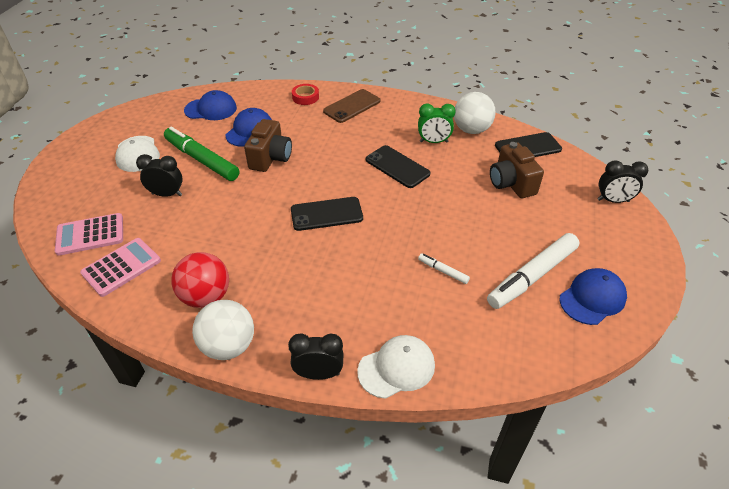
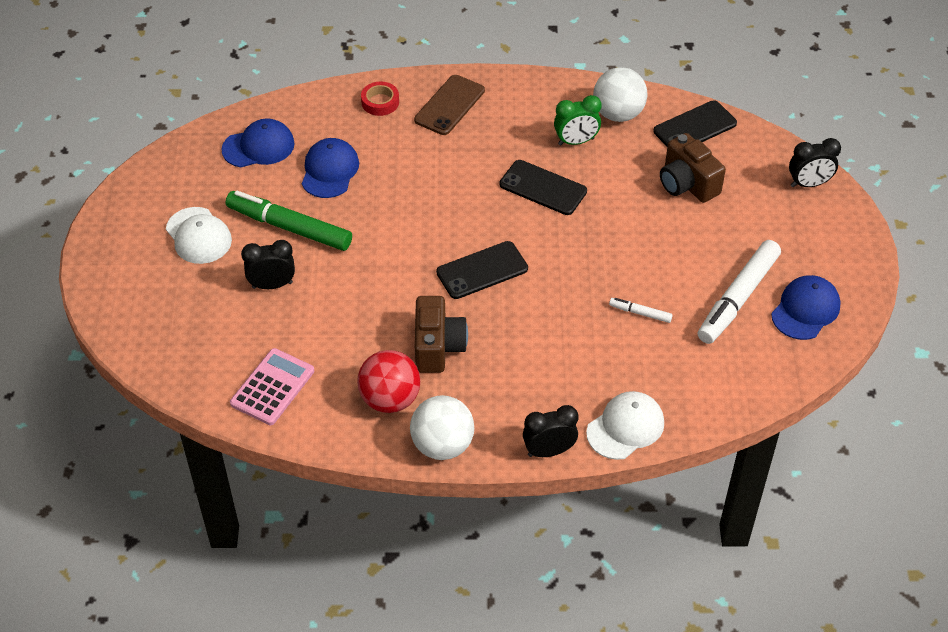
camera: 15 degrees left, 5 degrees up
pink calculator [55,213,123,256] -> none
brown camera [244,119,292,172] -> brown camera moved to [415,296,468,373]

